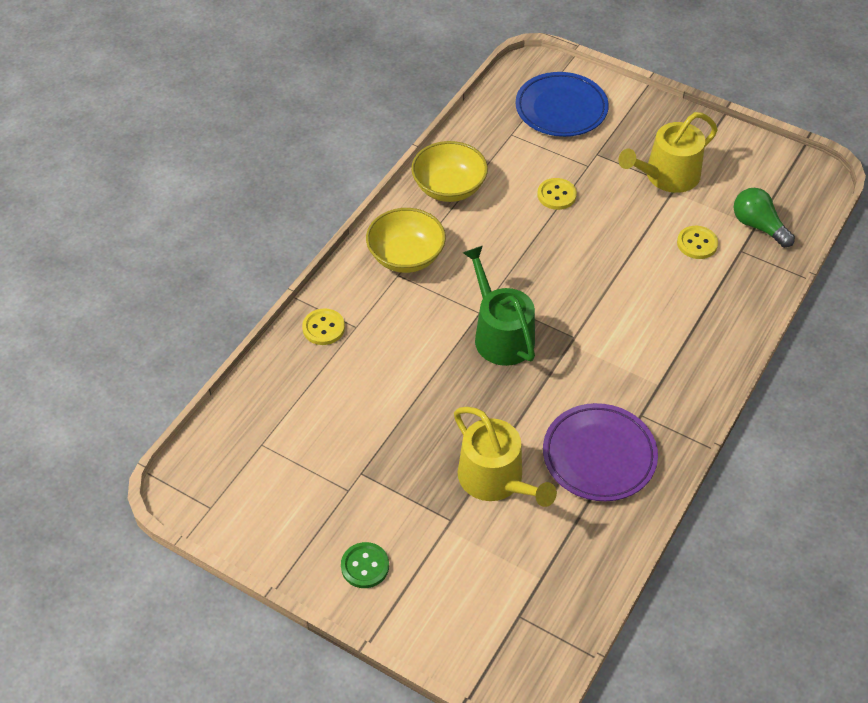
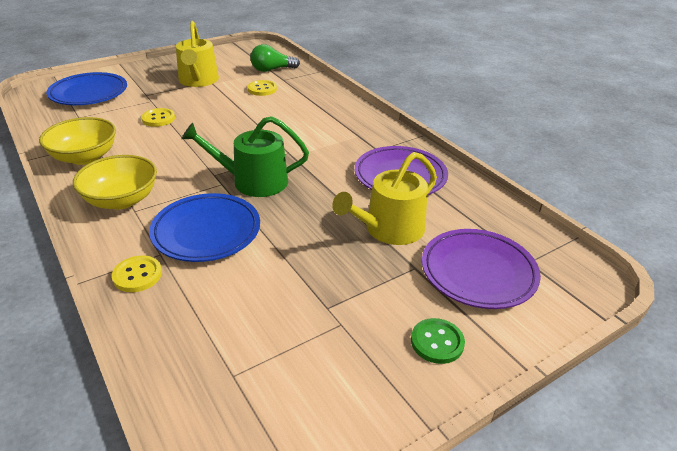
camera: 65 degrees left, 15 degrees down
yellow watering can [454,407,557,507] -> yellow watering can turned 150 degrees clockwise [332,152,437,245]
none -> blue plate [149,193,260,262]
none -> purple plate [422,229,541,309]

